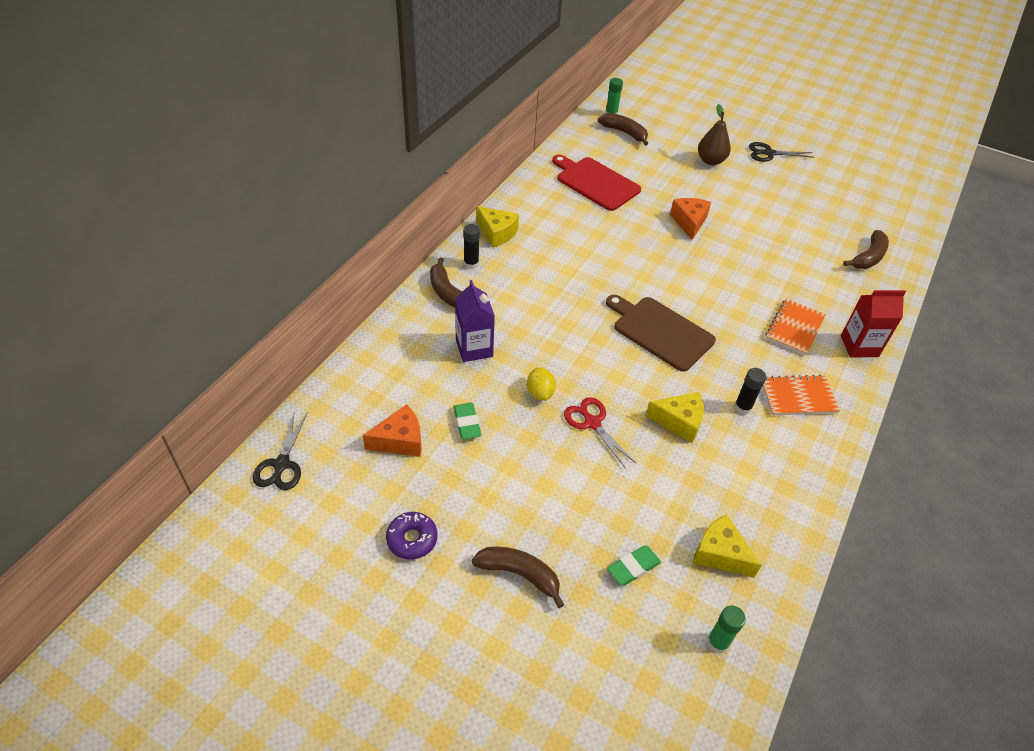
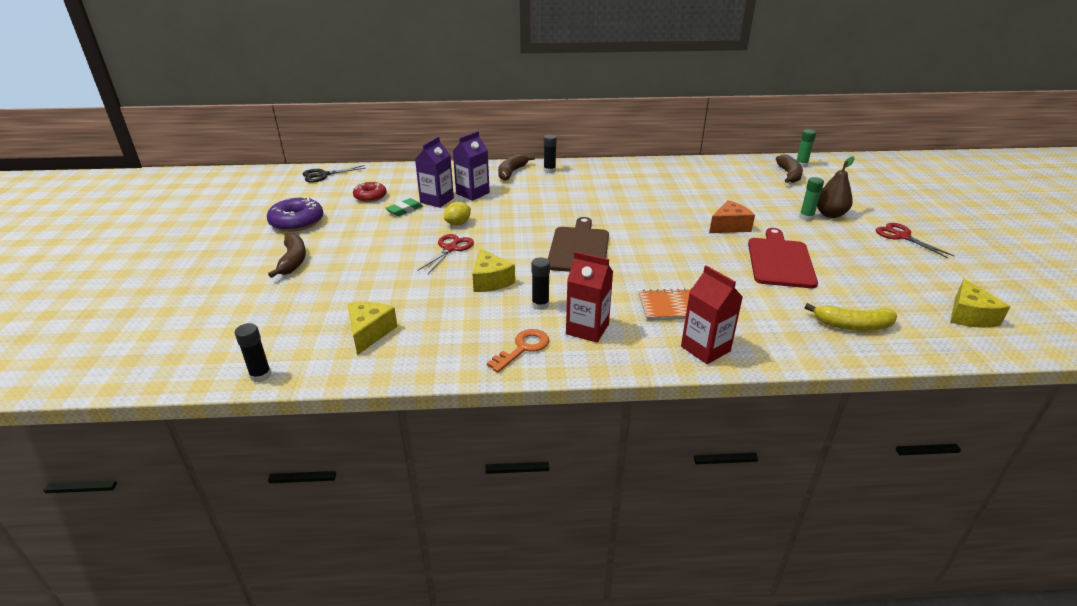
camera: 60 degrees right, 15 degrees down
orange cheese [363,404,422,457] -> red donut [353,181,387,202]
purple donut [386,512,437,560] -> purple donut [267,196,323,232], size x1.51
yellow cheese [476,206,519,248] -> yellow cheese moved to [950,279,1010,328]
red cutting board [552,155,641,211] -> red cutting board moved to [748,228,818,288]
green eraser [607,546,661,586] -> none
green glue stick [707,606,746,653] -> green glue stick moved to [799,177,824,221]
black scissors [749,142,815,162] -> red scissors [876,223,954,258]
orange notebook [762,375,840,415] -> red carton [566,251,613,343]
brown banana [843,230,889,269] -> yellow banana [805,303,898,331]
none -> black glue stick [235,323,271,382]
none -> purple carton [415,137,454,208]
none -> orange key [487,329,549,372]

